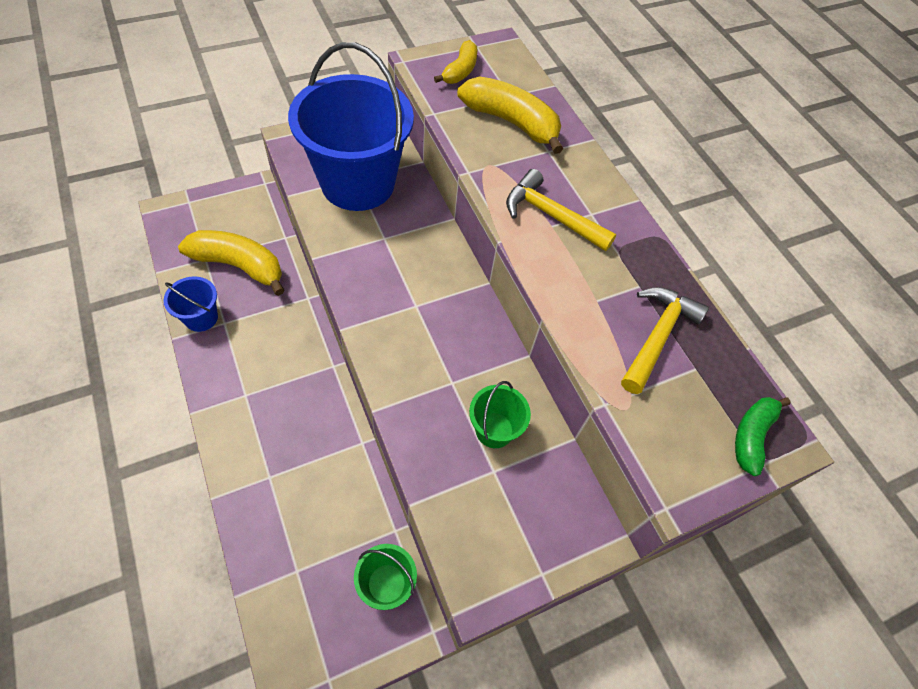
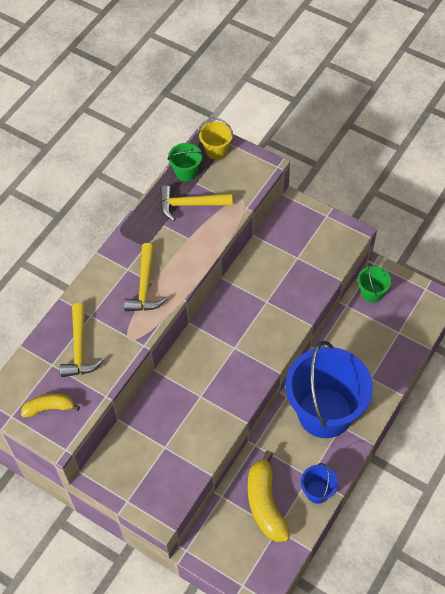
camera: 115 degrees left, 0 degrees up
blue bucket [288,42,414,211] -> blue bucket moved to [286,341,373,438]
yellow banana [457,77,563,154] -> yellow hammer [60,303,104,377]
green bucket [469,381,531,448] -> green bucket moved to [168,143,203,181]
green banana [735,397,791,476] -> yellow bucket [199,118,233,160]

